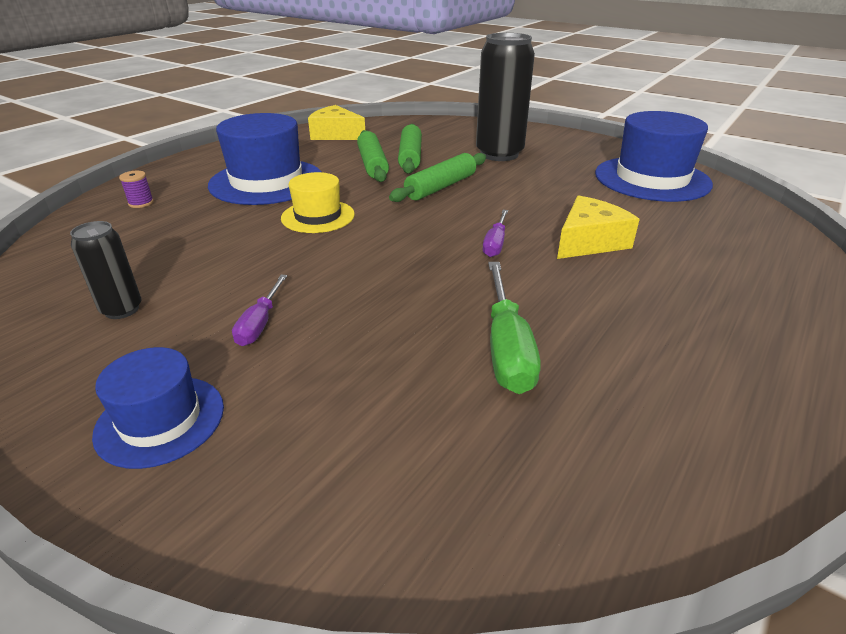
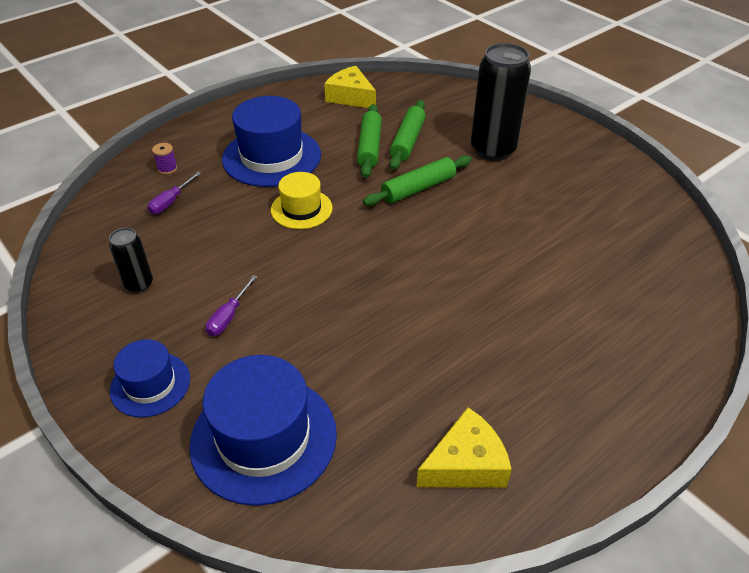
camera: 15 degrees right, 10 degrees up
purple screwdriver [483,210,508,257] -> purple screwdriver moved to [147,172,201,214]
green screwdriver [488,262,541,394] -> none
yellow cheese [557,195,640,259] -> yellow cheese moved to [416,407,512,487]
blue hat [595,111,713,202] -> blue hat moved to [189,355,337,506]

